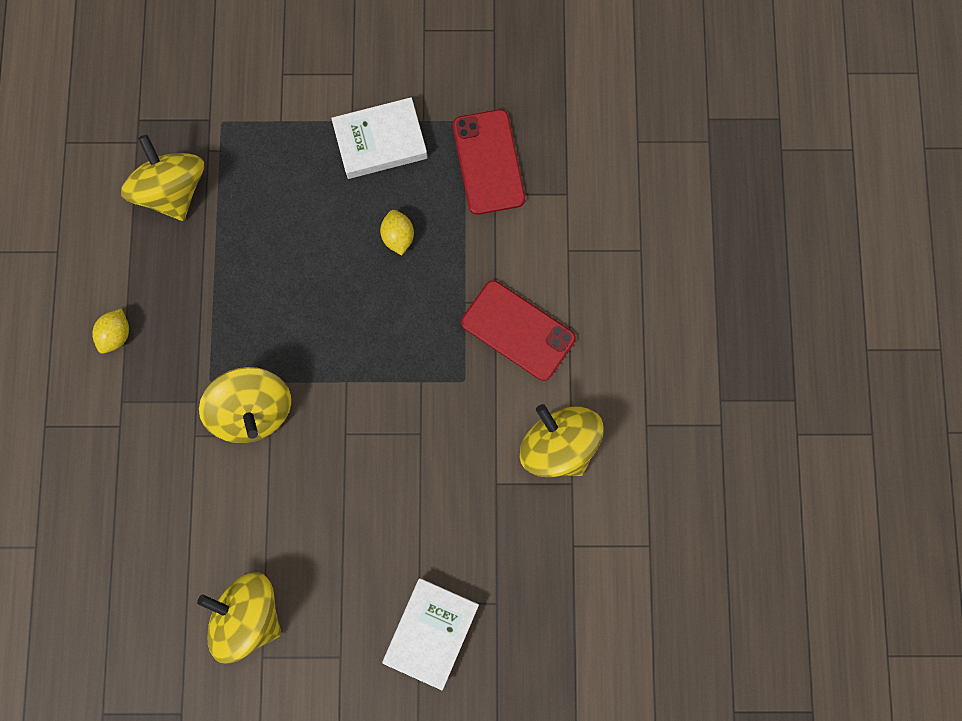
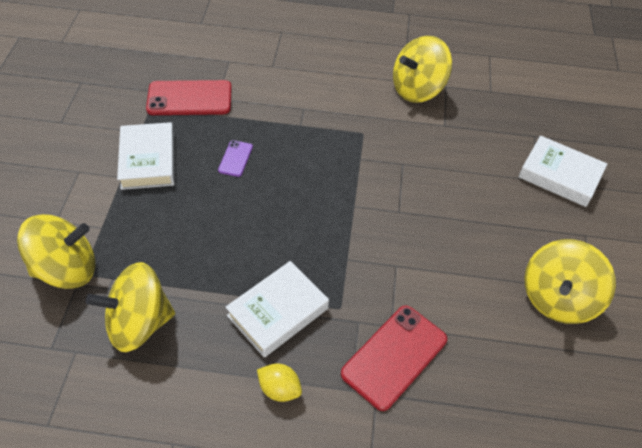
camera: 85 degrees left, 25 degrees down
yellow spinning top [199,367,291,443] -> yellow spinning top moved to [17,214,95,289]
yellow lemon [380,210,414,255] -> purple phone [218,140,253,177]
red phone [461,280,576,381] -> red phone moved to [341,305,447,411]
none -> white book [225,261,329,358]

